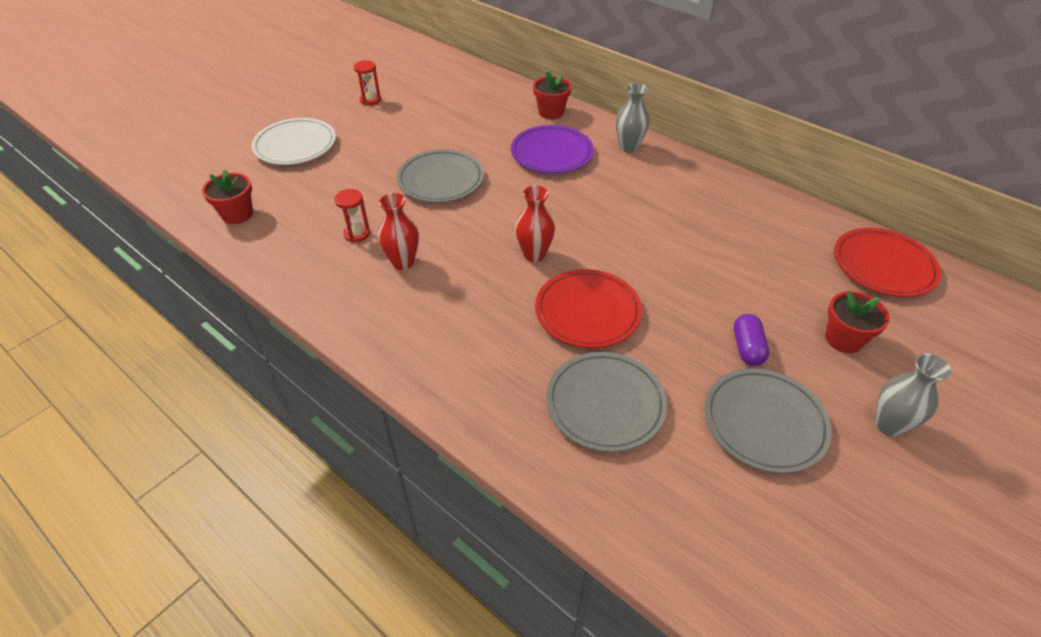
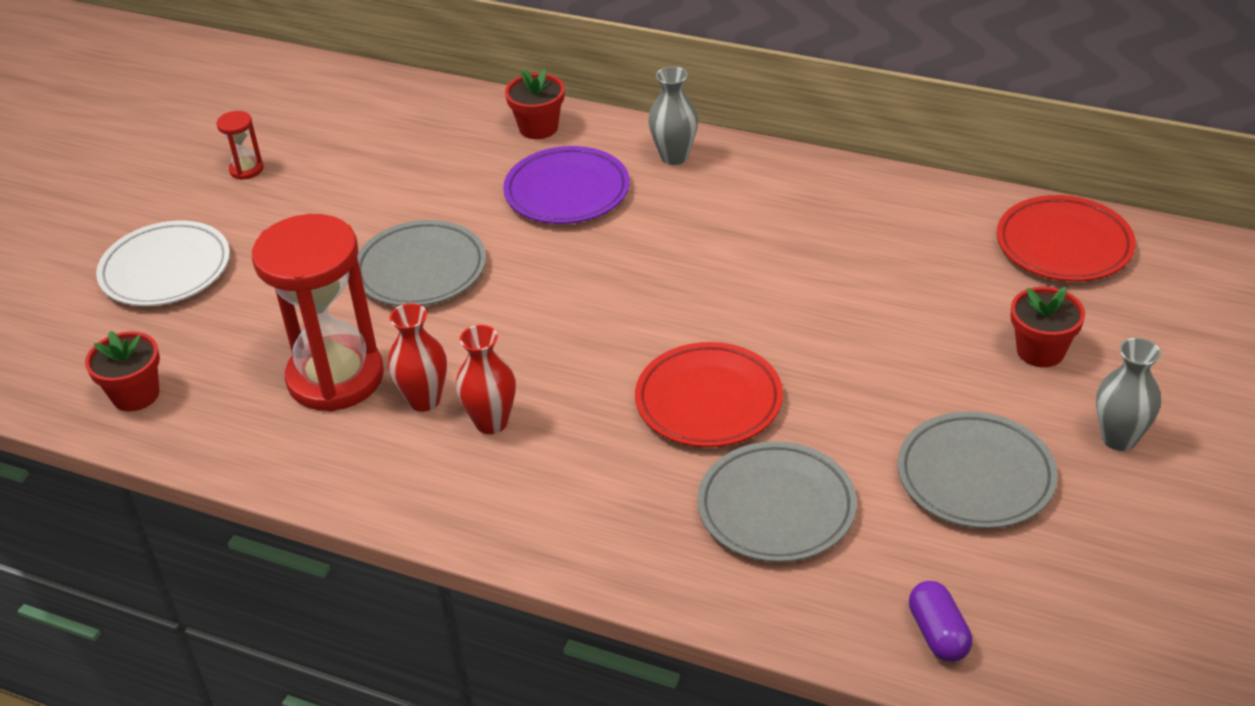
camera: 15 degrees left, 5 degrees down
red hourglass [334,189,370,242] -> red hourglass [252,214,384,412], size x2.45
red vase [515,186,555,262] -> red vase moved to [456,325,516,434]
purple capsule [734,314,769,366] -> purple capsule moved to [909,581,972,662]

